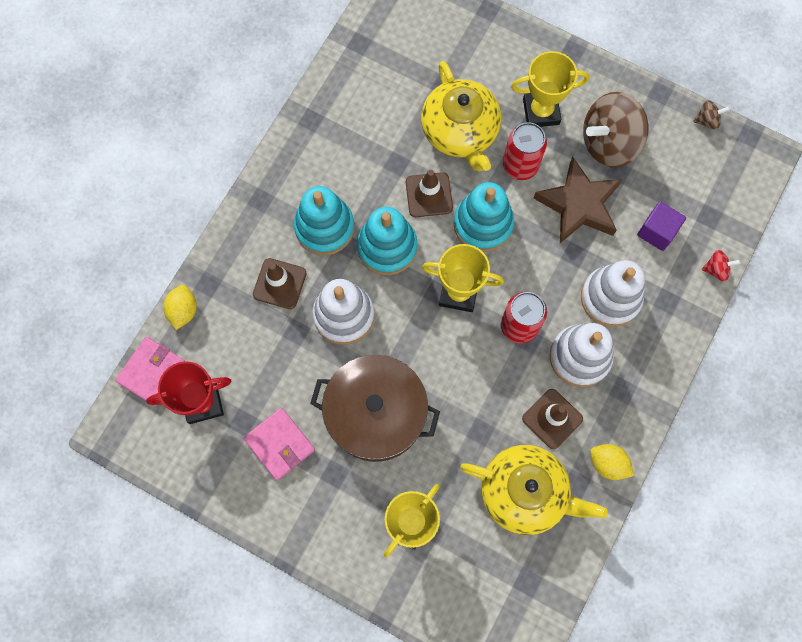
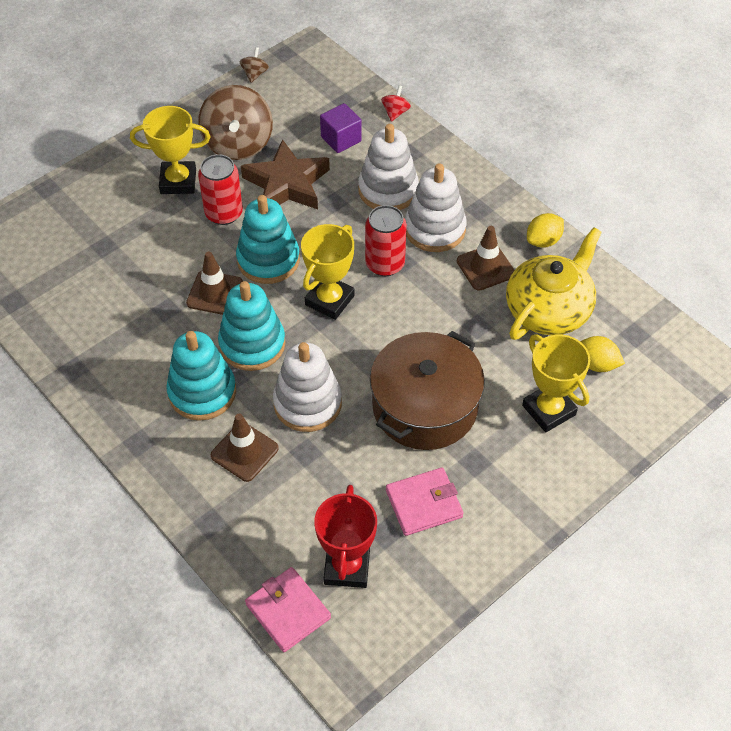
camera: 70 degrees left, 20 degrees down
yellow lemon [163,285,197,330] -> yellow lemon moved to [580,336,625,372]
yellow teapot [421,61,501,171] -> none
yellow trophy [511,51,589,127] -> yellow trophy turned 75 degrees clockwise [130,106,211,194]

